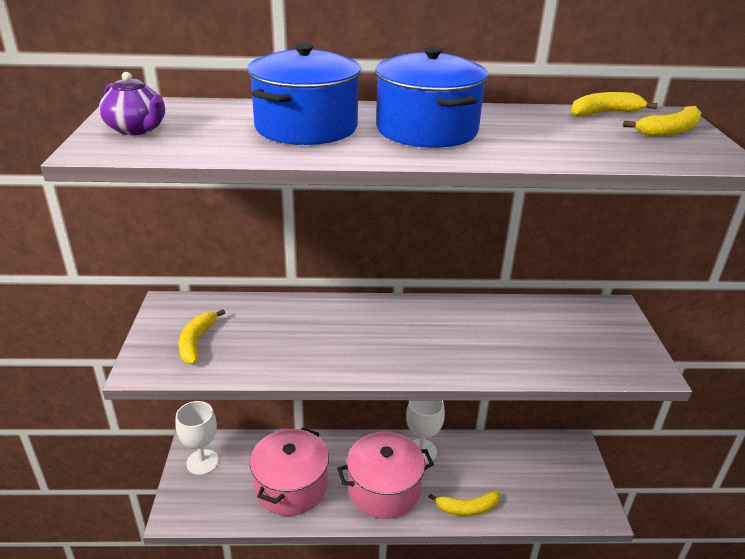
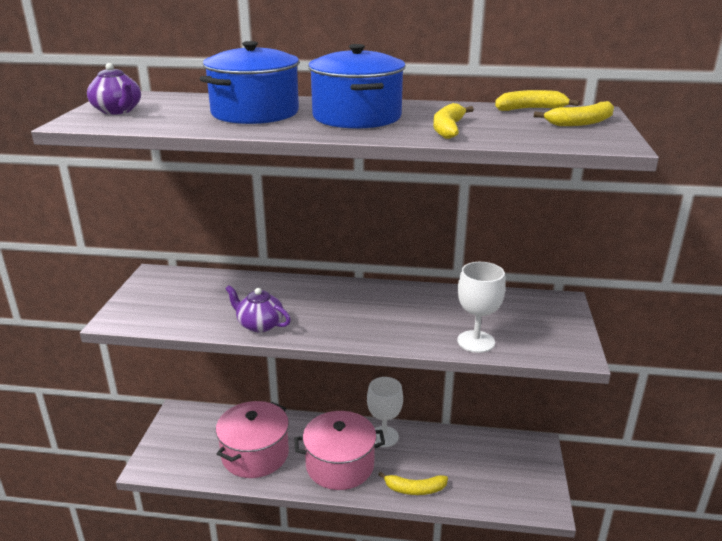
camera: 10 degrees right, 5 degrees down
white goblet [175,401,219,475] -> white goblet moved to [457,262,506,353]
yellow banana [179,309,225,364] -> yellow banana moved to [433,103,474,139]
none -> purple teapot [226,285,291,332]

